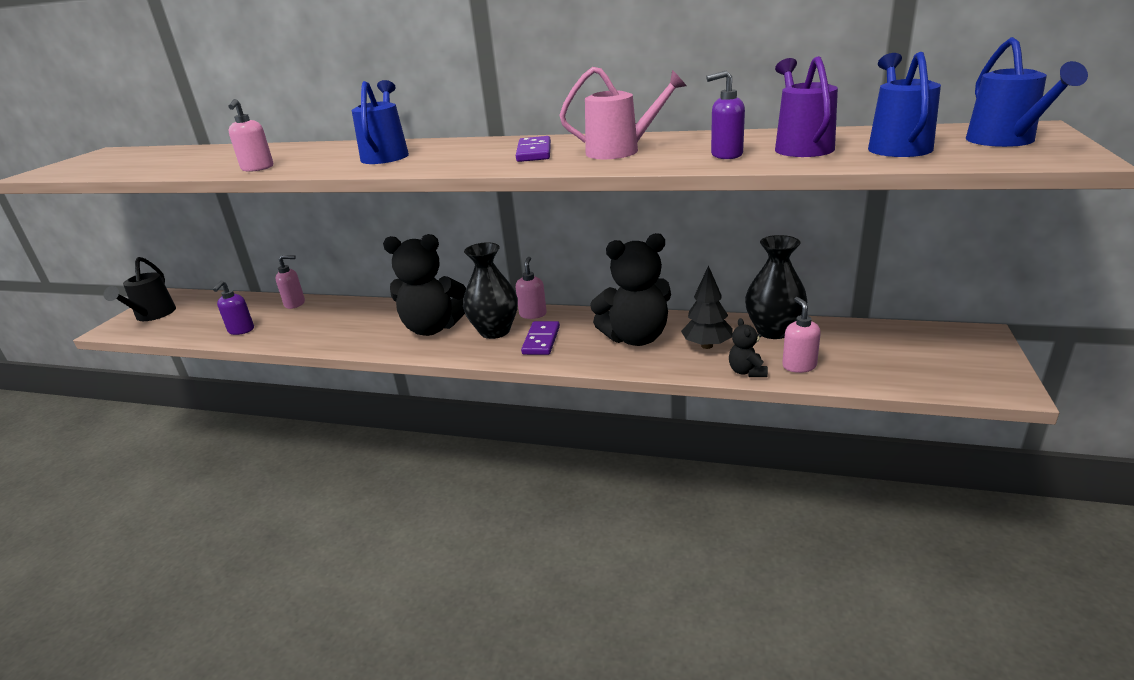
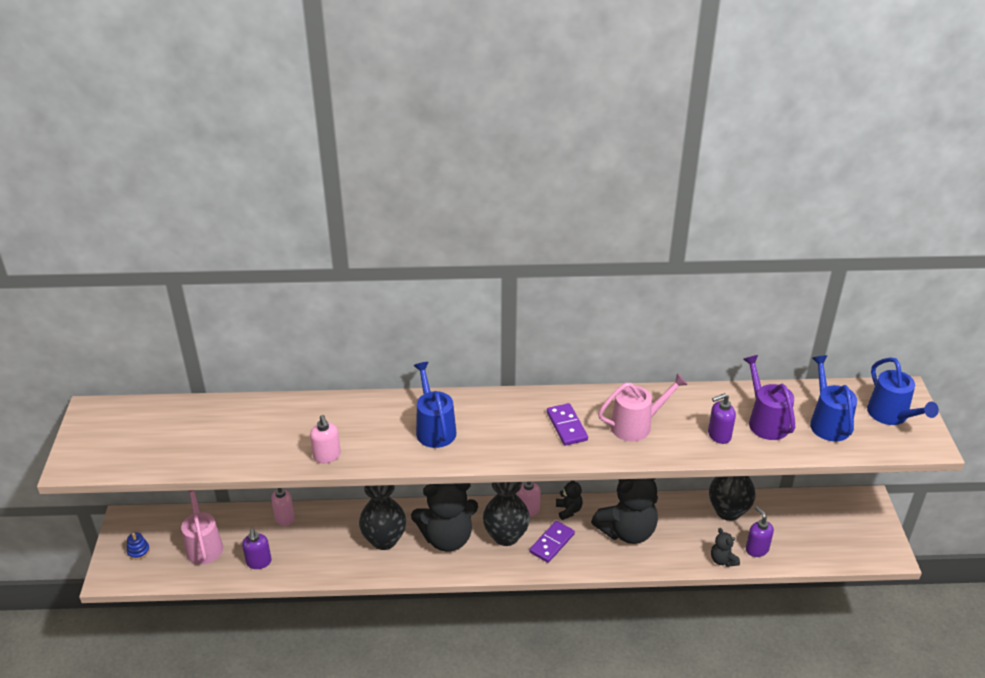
camera: 20 degrees left, 10 degrees up
black watering can [104,257,176,321] -> blue stacking toy [126,533,150,560]
purple domino [521,321,560,355] -> purple domino turned 45 degrees clockwise [529,521,575,563]
black tree [681,265,733,349] -> none
pink soap dispenser [782,297,821,373] -> purple soap dispenser [746,506,774,557]
none -> pink watering can [181,490,223,564]
none -> black vase [359,485,406,550]
none -> black teddy bear [556,481,583,520]

